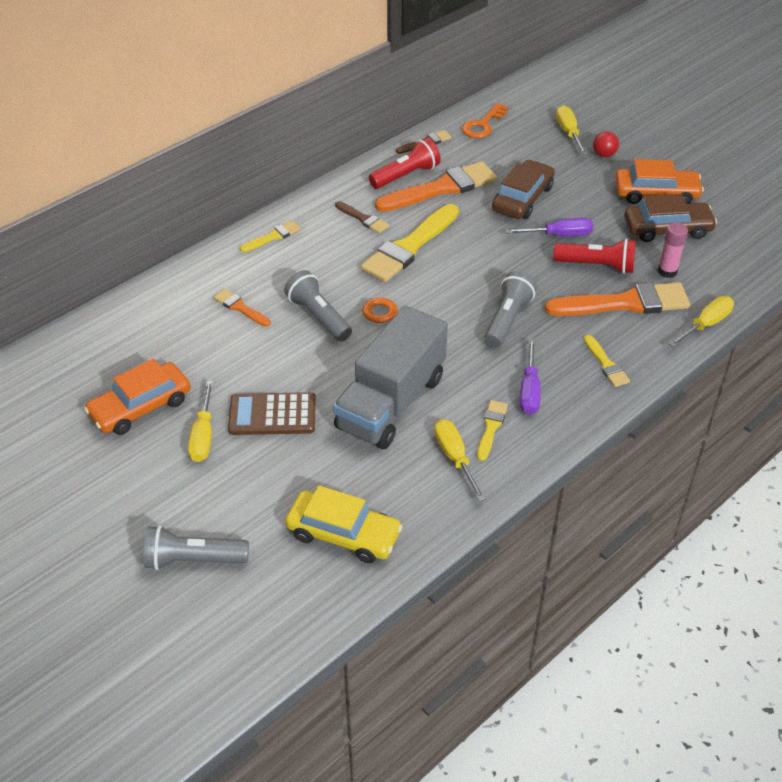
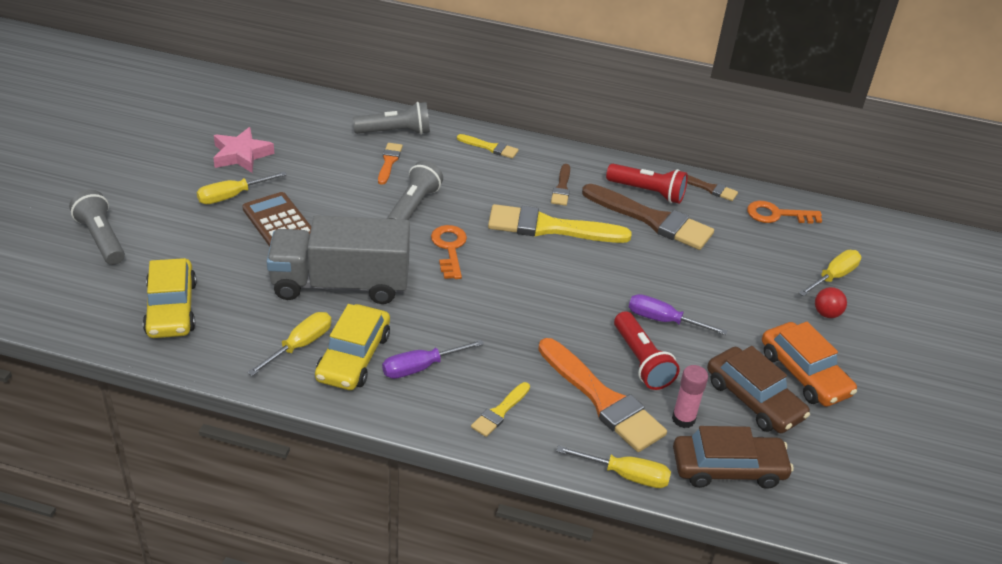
camera: 55 degrees right, 5 degrees down
orange car [84,358,191,435] -> pink star [213,127,274,173]
orange brush [375,161,497,212] -> brown brush [582,184,714,250]
yellow brush [477,400,508,461] -> yellow car [315,304,390,390]
grey flashlight [484,271,537,347] -> grey flashlight moved to [353,102,430,135]
brown car [492,160,555,219] -> brown car moved to [673,426,794,489]
purple screwdriver [506,218,593,236] -> purple screwdriver turned 150 degrees clockwise [629,294,728,335]

